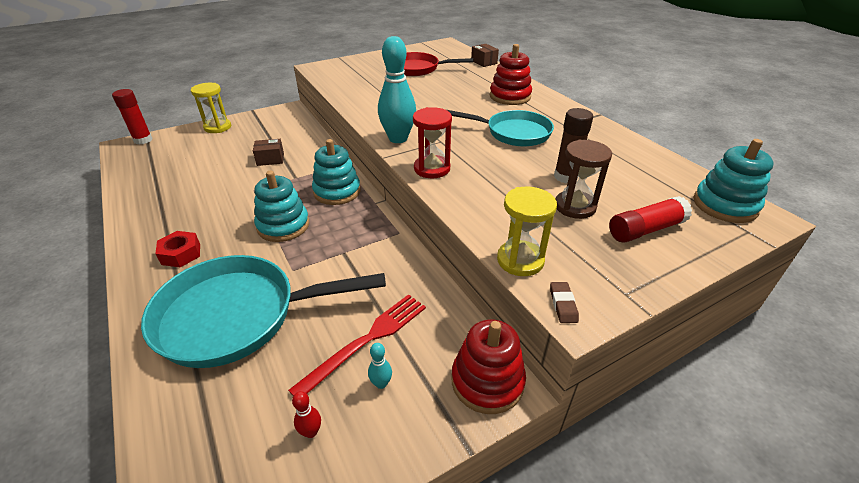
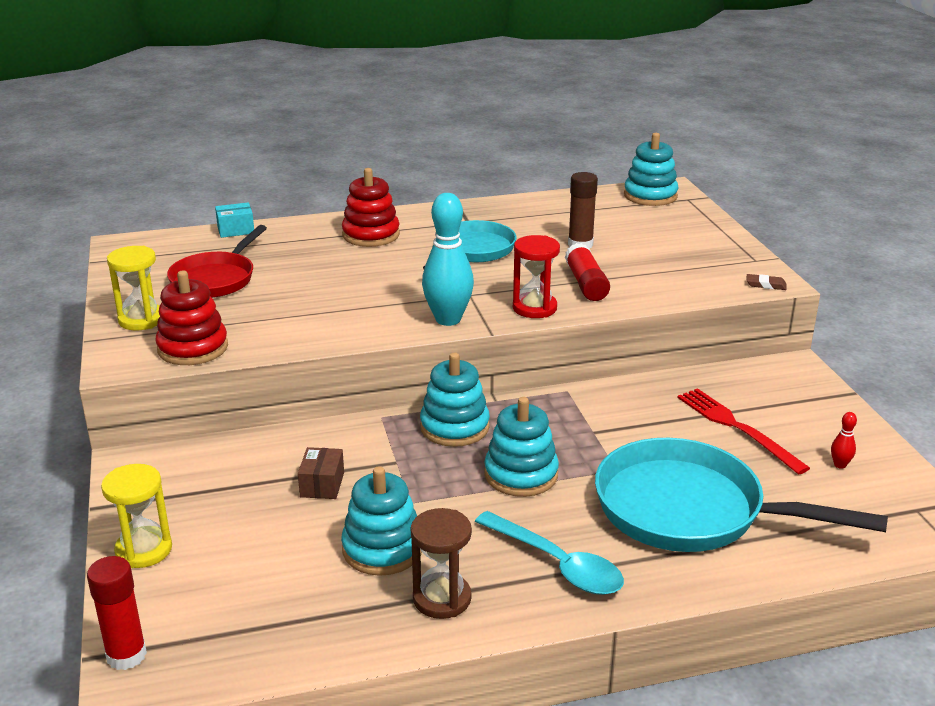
camera: 75 degrees left, 10 degrees down
turquoise pan [141,255,386,368] -> turquoise pan turned 105 degrees clockwise [595,438,888,552]
red nut [155,231,200,267] -> turquoise spoon [475,511,624,595]
turquoise bowling pin [368,343,392,389] -> none
red stacking toy [452,319,526,414] -> red stacking toy moved to [155,270,228,365]
brown box [471,44,499,67] -> turquoise box [215,202,254,238]
yellow hourglass [497,187,557,276] -> yellow hourglass moved to [107,246,160,330]
brown hourglass [556,140,612,219] -> brown hourglass moved to [411,508,472,619]
red glue stick [609,196,692,243] -> red glue stick moved to [565,243,610,301]
none -> turquoise stacking toy [341,466,422,576]

